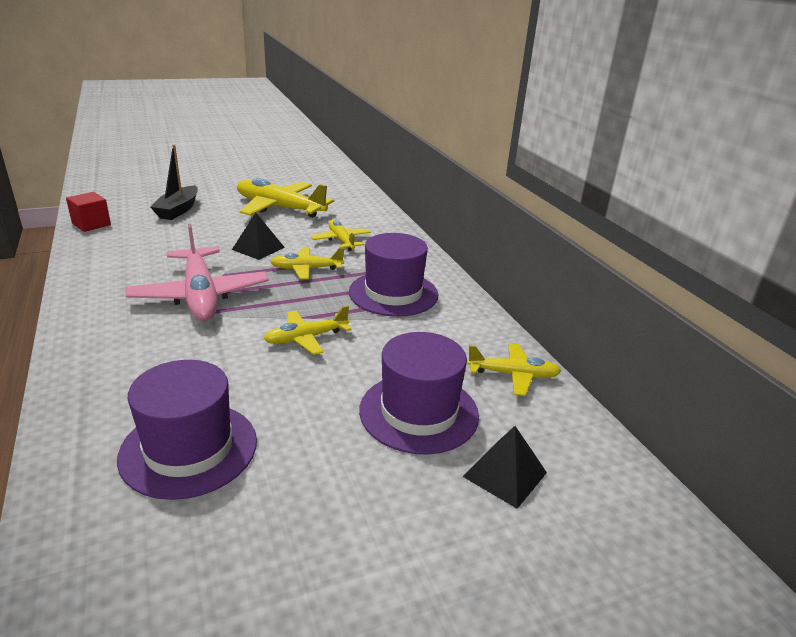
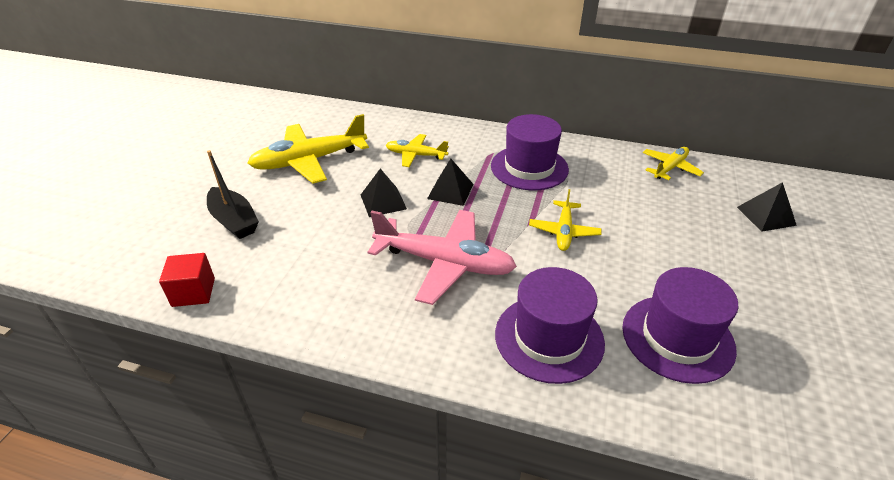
camera: 50 degrees left, 10 degrees up
yellow plane [270,248,344,279] -> black pyramid [427,159,473,206]
purple hat [359,332,479,454] -> purple hat moved to [495,267,605,384]

